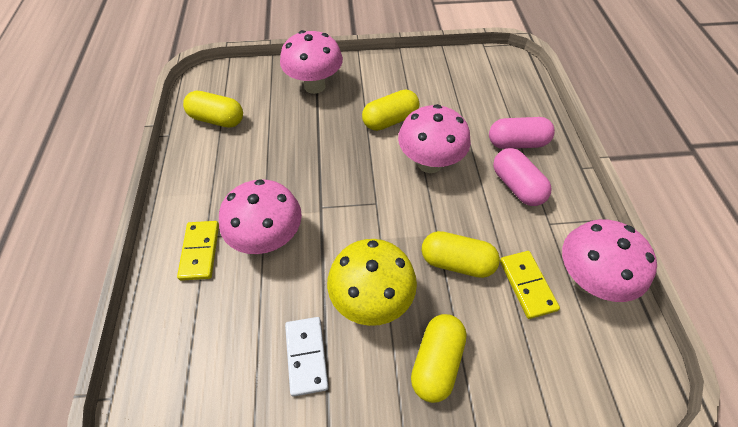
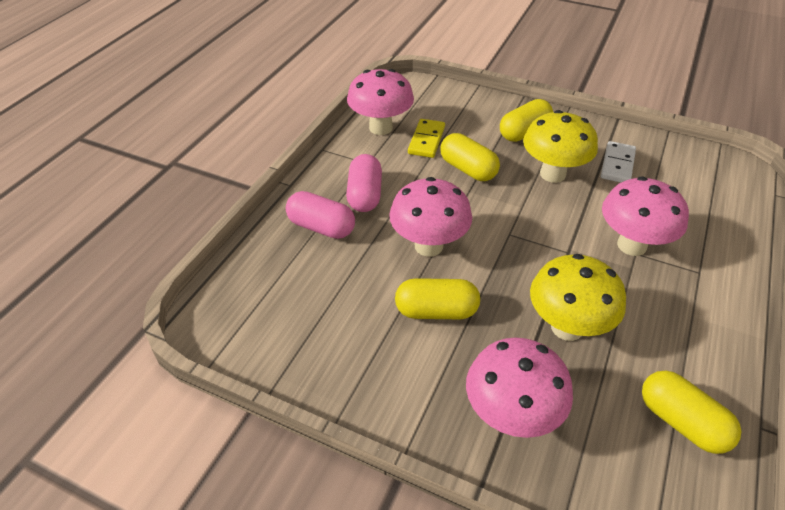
camera: 150 degrees left, 10 degrees down
yellow domino [177,221,219,281] -> none
none -> yellow mushroom [530,254,626,341]

